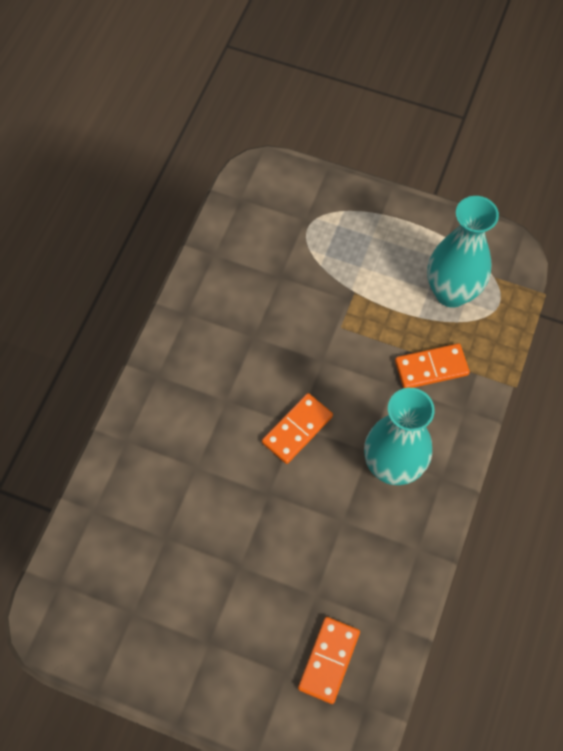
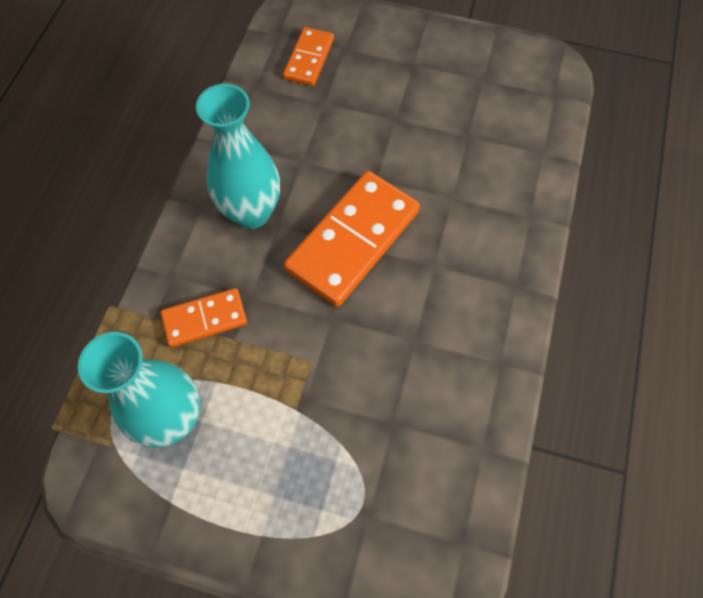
camera: 175 degrees right, 0 degrees up
orange domino [262,393,333,464] -> orange domino [284,171,420,307], size x1.83

